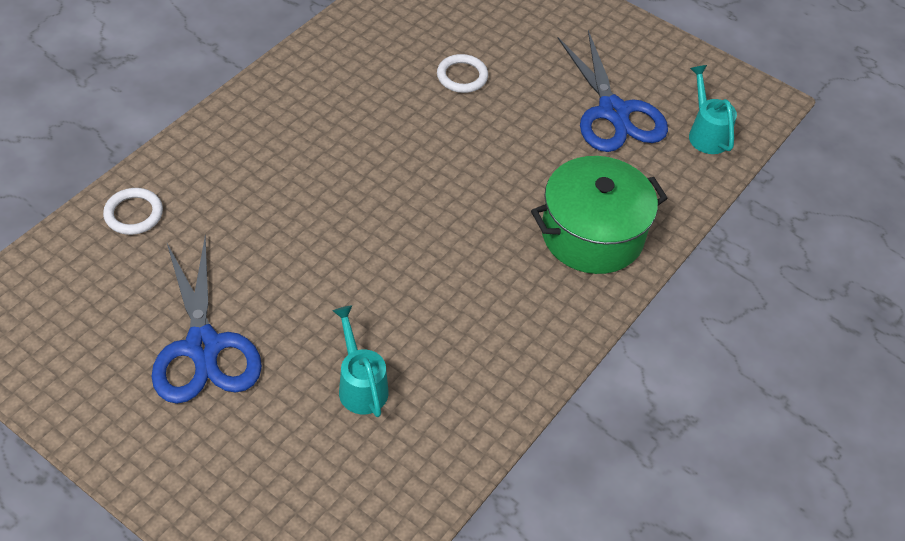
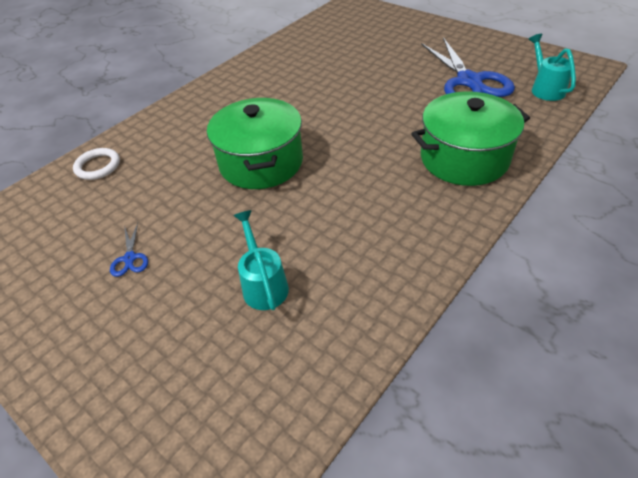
camera: 10 degrees right, 5 degrees down
blue scissors [151,235,262,404] -> blue scissors [110,223,148,277], size x0.40
white ring [437,54,488,93] -> none
none -> green pot [207,98,303,189]

